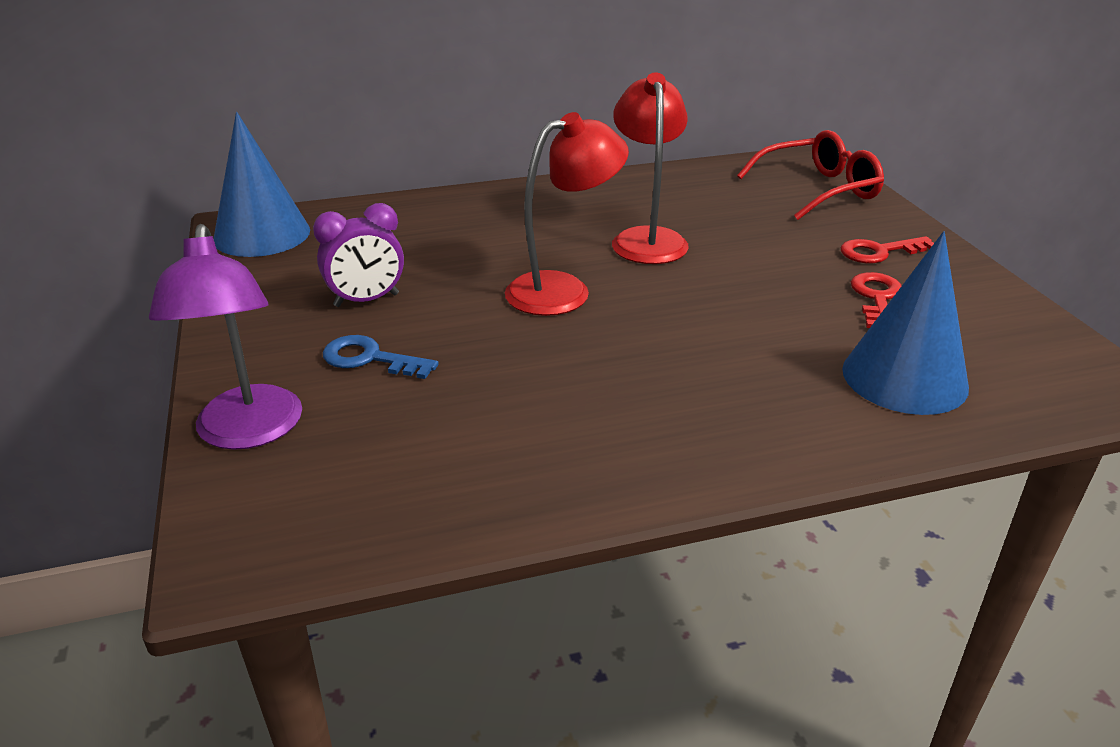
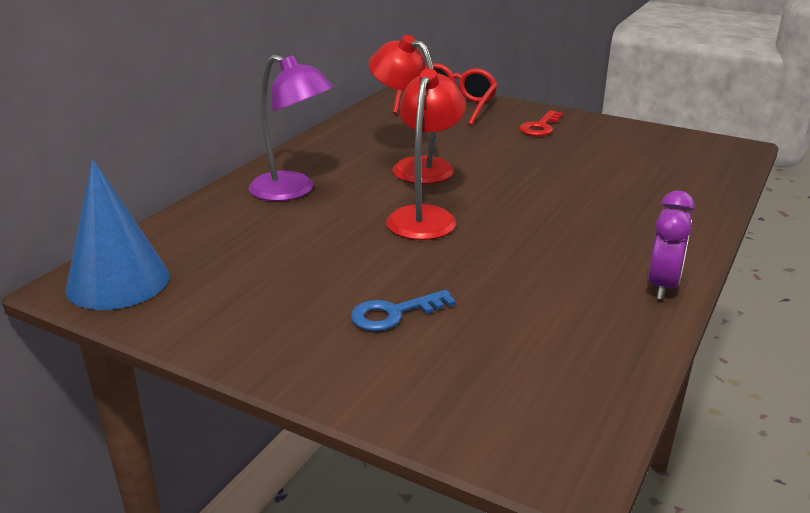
camera: 45 degrees left, 5 degrees down
purple lamp [149,224,302,450] -> purple lamp moved to [249,54,333,201]
purple clock [313,203,404,307] -> purple clock moved to [648,191,695,300]
blue cone [842,231,969,415] -> none
red key [851,272,901,328] -> none

